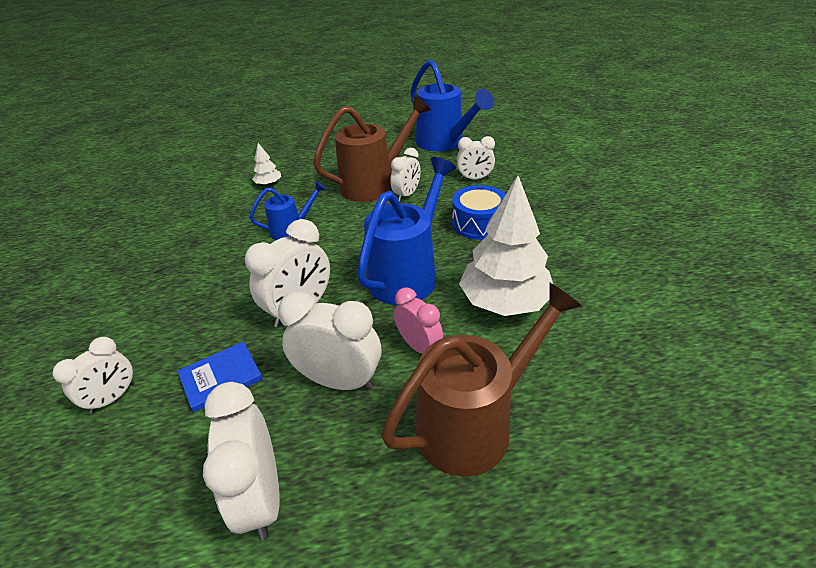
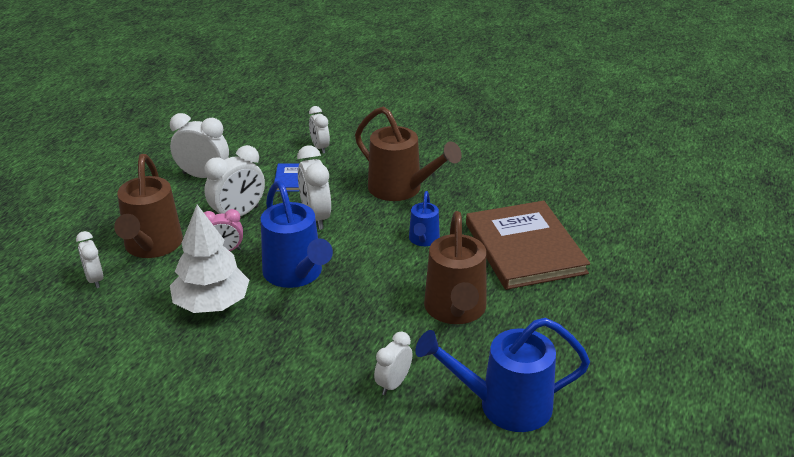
camera: 120 degrees right, 5 degrees down
white tree [252,143,281,186] -> brown book [466,201,590,290]
white clock [391,148,421,202] -> white clock moved to [76,231,103,288]
blue drum [452,185,506,240] -> none
none -> brown watering can [355,107,462,201]

